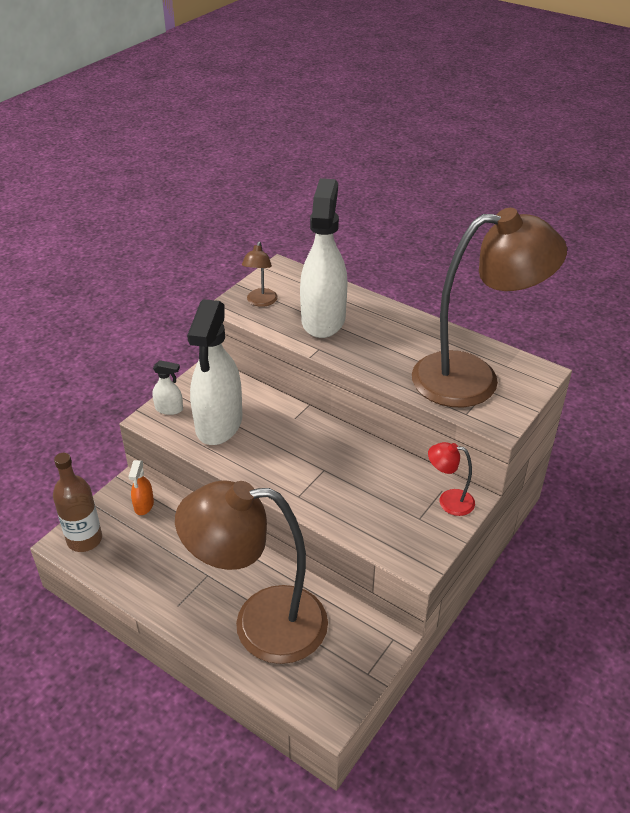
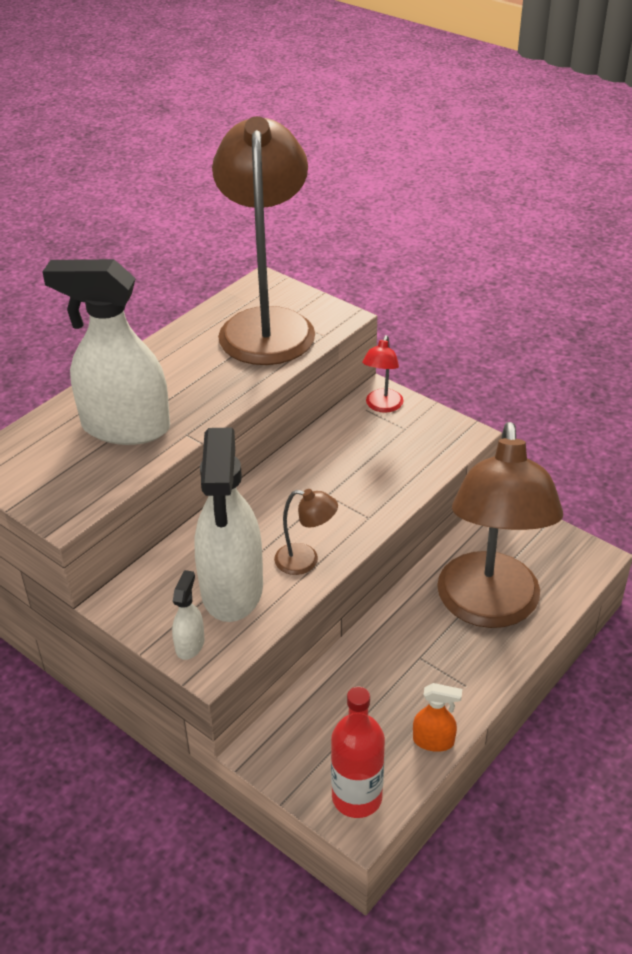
camera: 85 degrees left, 0 degrees up
brown bottle [53,453,102,552] -> red bottle [331,687,385,818]
orange spray bottle [128,460,154,515] -> orange spray bottle moved to [413,683,462,752]
white spray bottle [187,299,242,445] -> white spray bottle turned 75 degrees clockwise [195,428,263,622]
brown lamp [242,242,278,307] -> brown lamp moved to [274,489,338,575]

